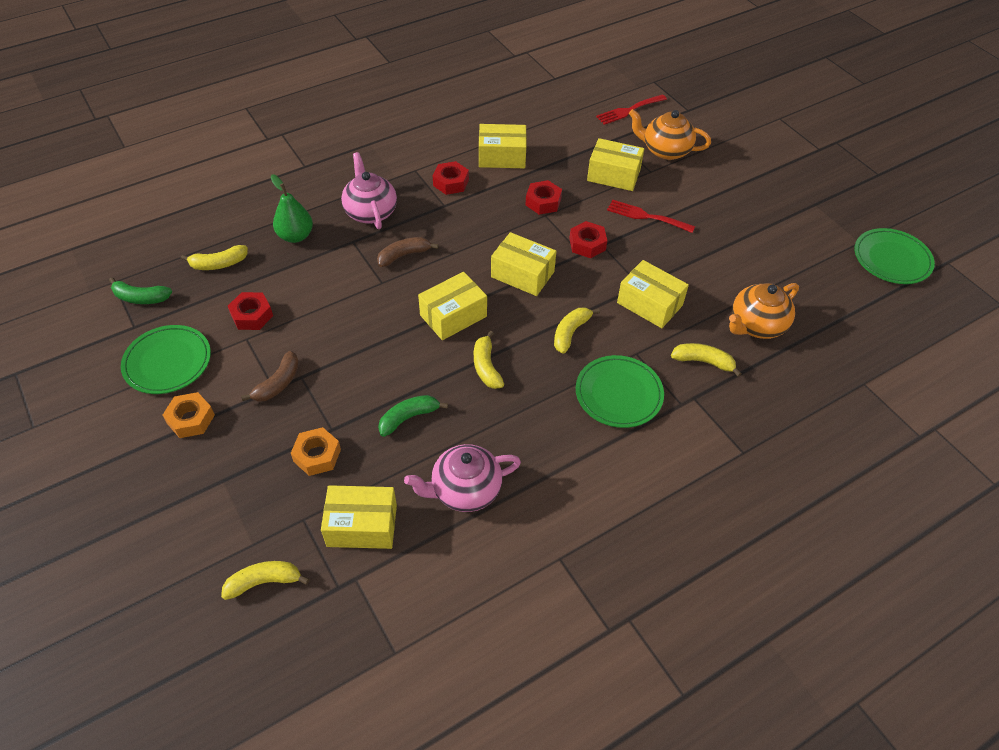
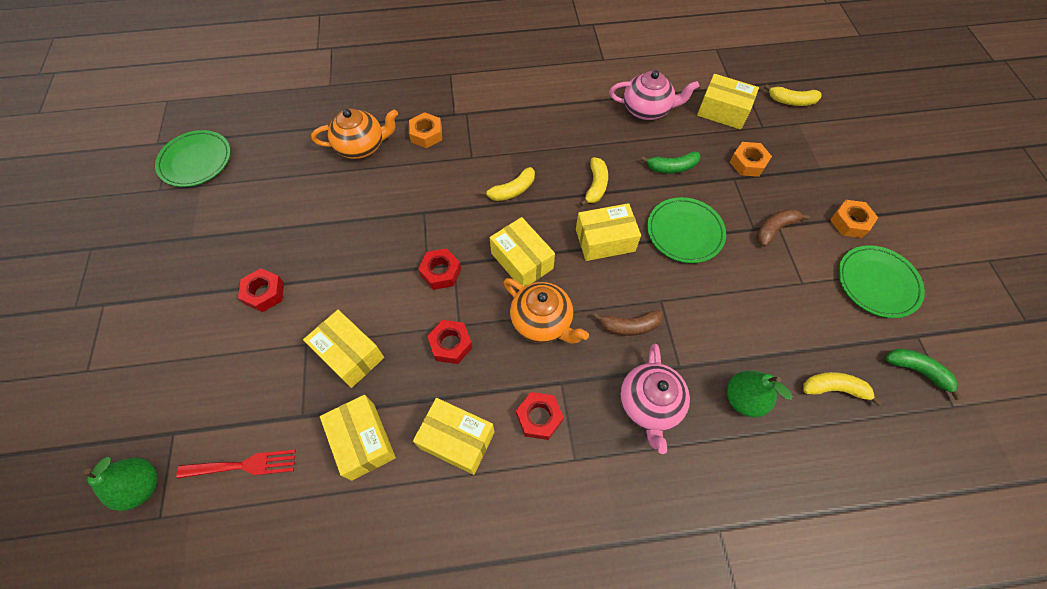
camera: 155 degrees left, 10 degrees up
red nut [228,292,273,330] -> red nut moved to [238,268,284,312]
green plate [576,355,664,428] -> green plate moved to [647,197,726,263]
red fork [607,199,695,233] -> none
yellow box [617,260,689,328] -> yellow box moved to [320,395,396,481]
orange teapot [629,109,711,160] -> orange teapot moved to [504,278,589,344]
yellow banana [671,343,742,377] -> orange nut [409,112,442,148]
none -> green pear [83,457,158,511]

